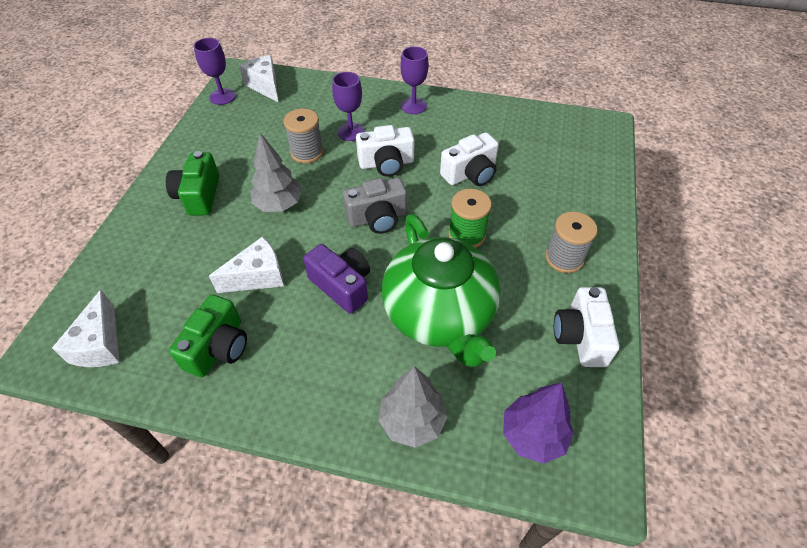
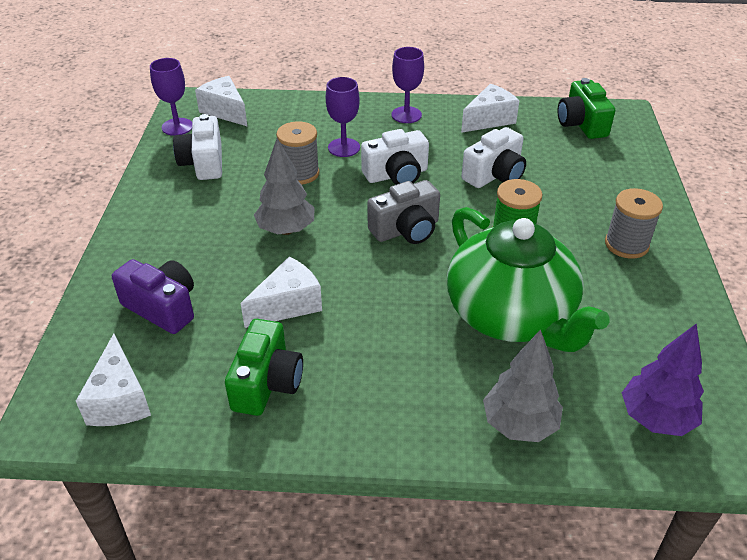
camera: 10 degrees left, 10 degrees down
green camera [166,151,219,216] -> green camera moved to [558,78,615,139]
purple camera [303,244,370,314] -> purple camera moved to [112,259,194,334]
white camera [554,287,619,367] -> white camera moved to [173,114,222,180]
none -> white cheese [461,84,519,133]

